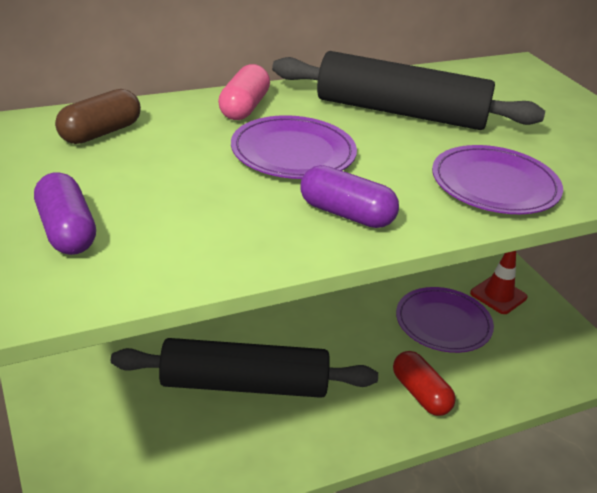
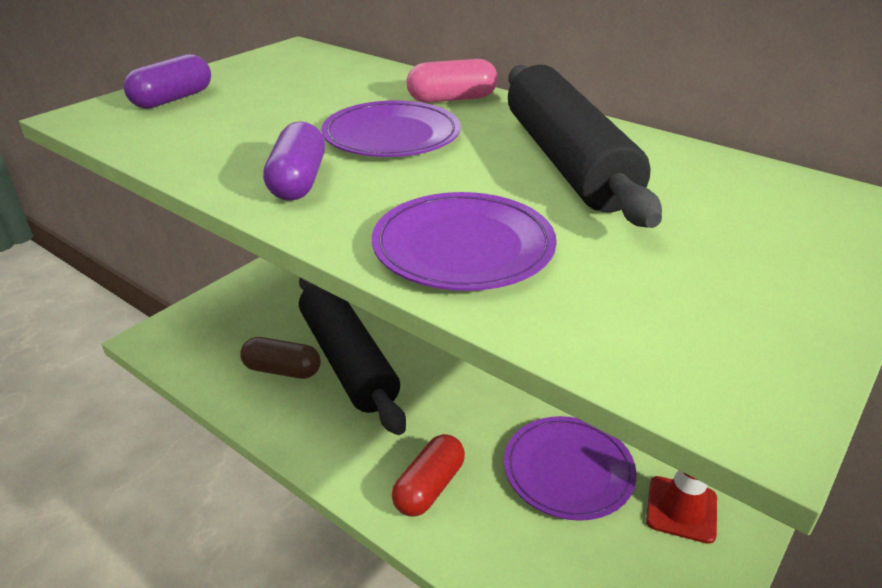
camera: 65 degrees right, 0 degrees up
brown capsule [55,89,141,144] -> brown capsule moved to [240,337,321,379]

